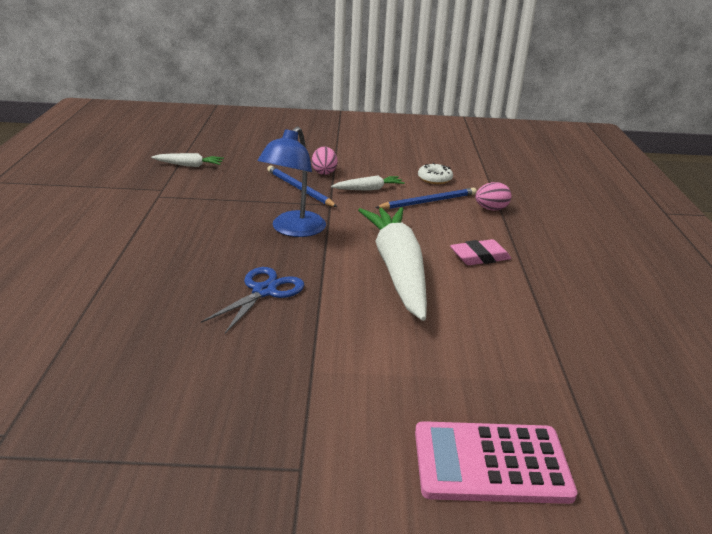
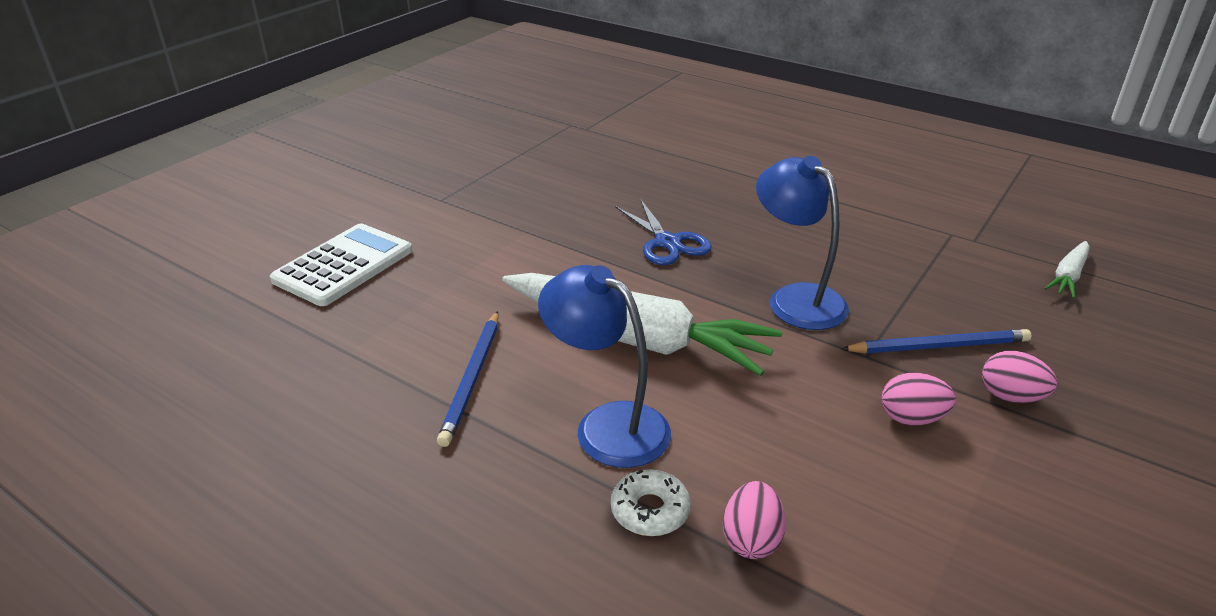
camera: 125 degrees right, 5 degrees up
white carrot [331,175,405,191] -> pink egg [882,373,956,425]
blue pencil [375,188,477,209] -> blue pencil moved to [437,311,499,447]
pink calculator [415,421,577,504] -> white calculator [270,223,412,306]
white donut [418,163,453,184] -> white donut moved to [611,469,691,536]
pink eraser [450,239,511,265] -> blue lamp [538,265,671,468]

